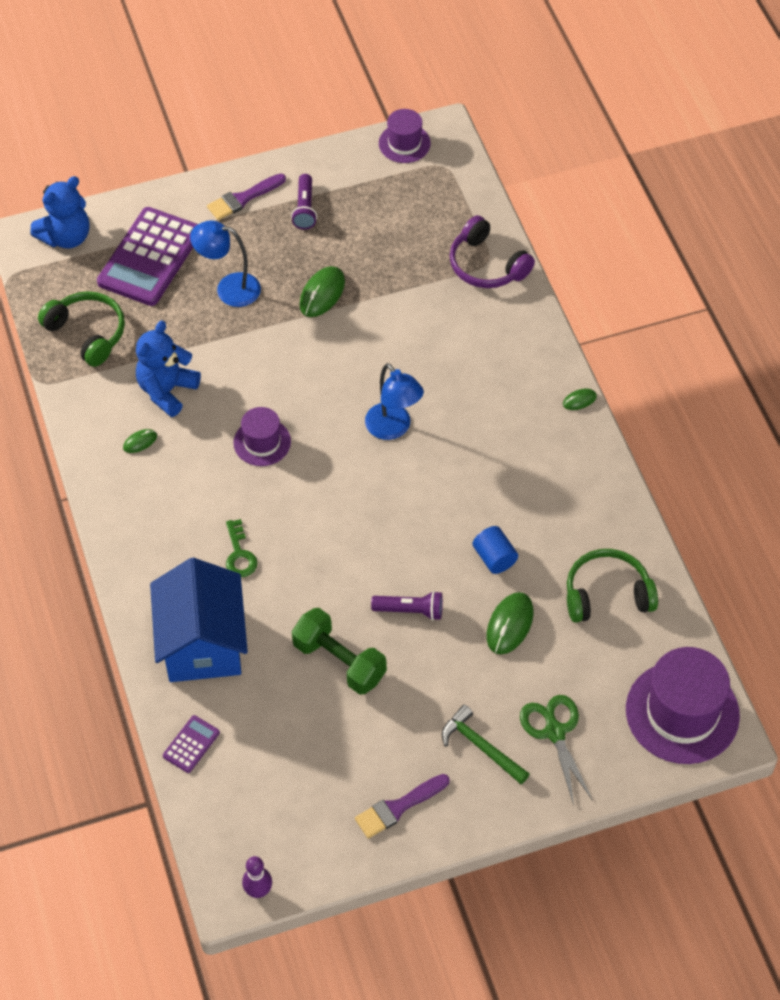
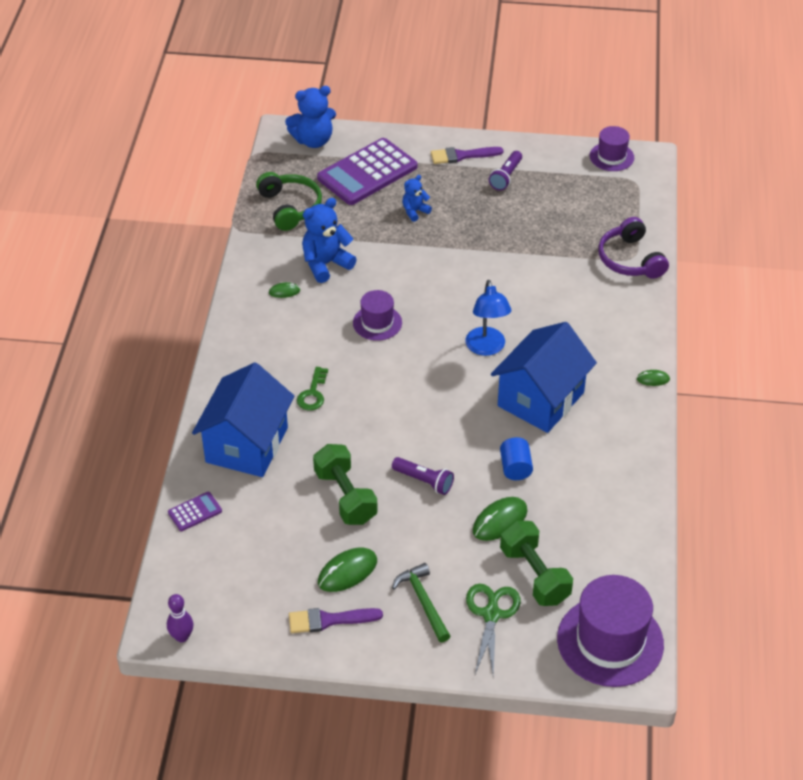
camera: 25 degrees right, 10 degrees down
blue lamp [190,220,261,307] -> blue teddy bear [402,175,432,222]
green mouse [299,266,345,317] -> green mouse moved to [318,548,377,592]
green headphones [567,549,658,623] -> none
none -> blue house [491,322,597,433]
none -> green dumbbell [500,521,573,606]

